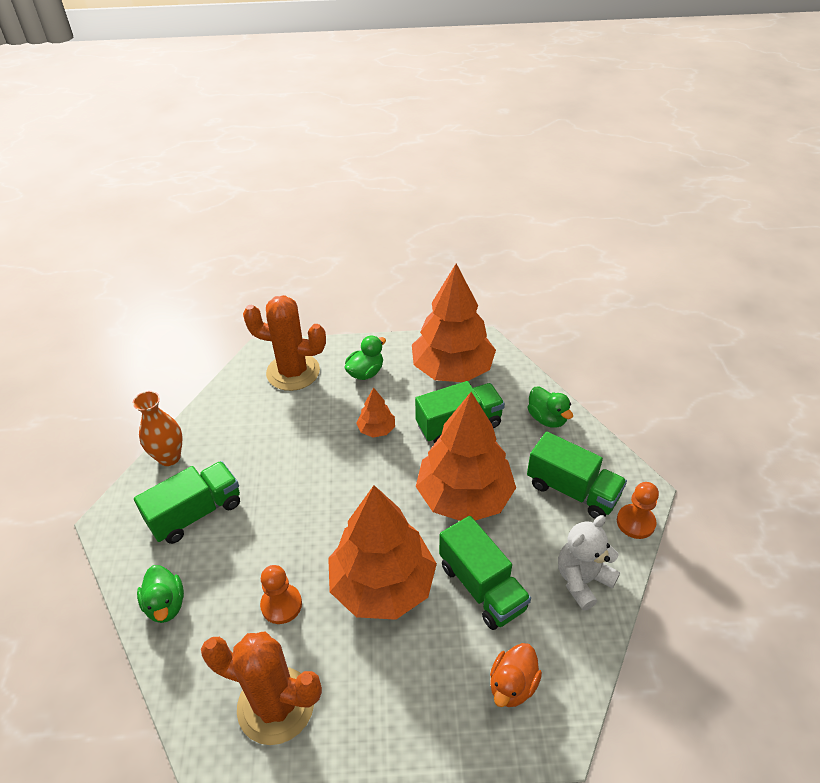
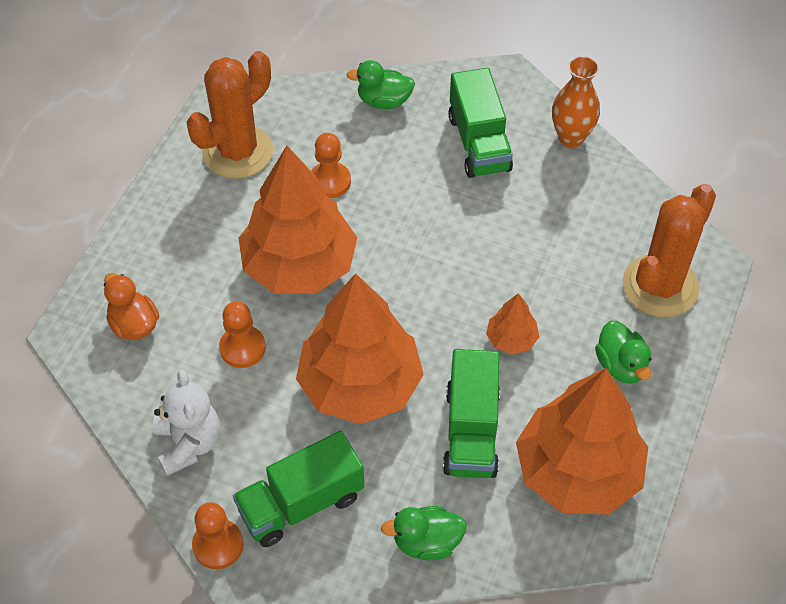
camera: 115 degrees right, 10 degrees up
green truck [439,516,531,630] -> orange pawn [219,301,266,368]

